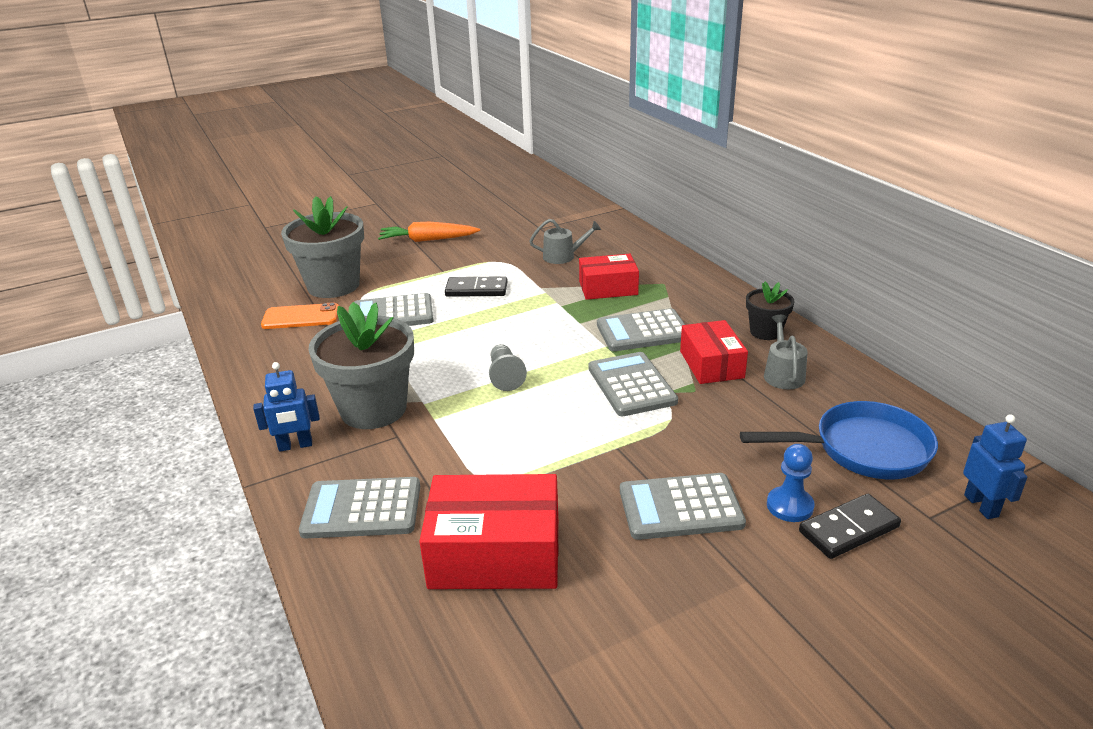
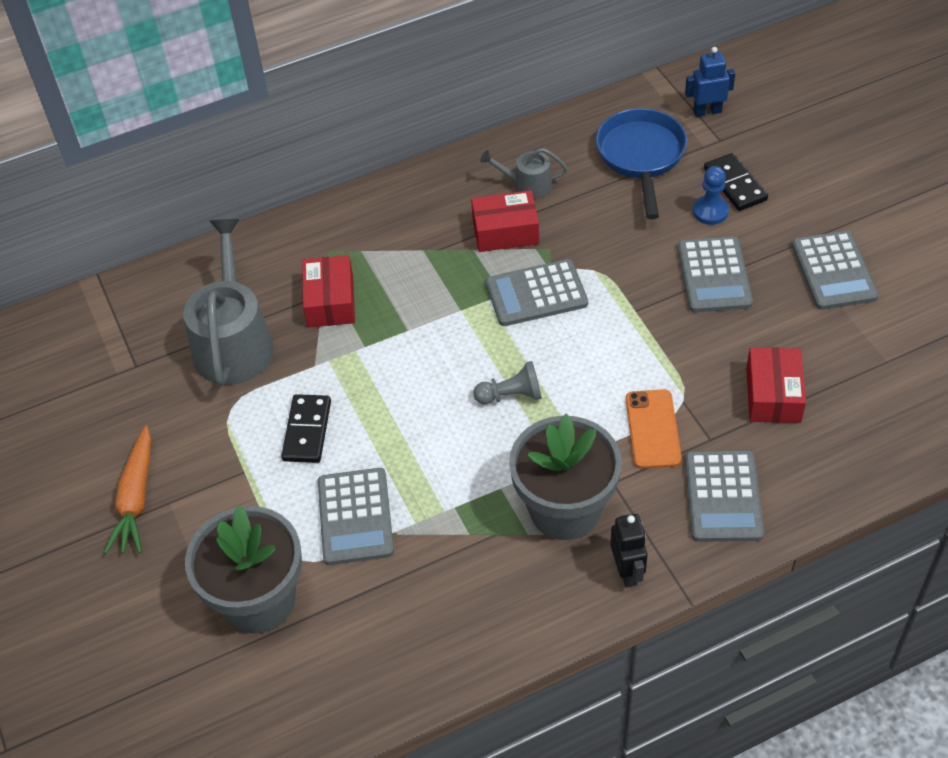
camera: 85 degrees left, 20 degrees up
blue robot [253,362,320,452] -> black robot [610,514,647,588]
orange phone [261,302,339,329] -> orange phone moved to [626,389,682,469]
red box [419,474,559,589] -> red box [746,347,806,423], size x0.66
grey watering can [529,219,601,264] -> grey watering can [183,219,274,386], size x1.99
grey calculator [597,308,685,351] -> grey calculator moved to [792,231,879,310]
black flower pot [746,282,794,340] -> none

